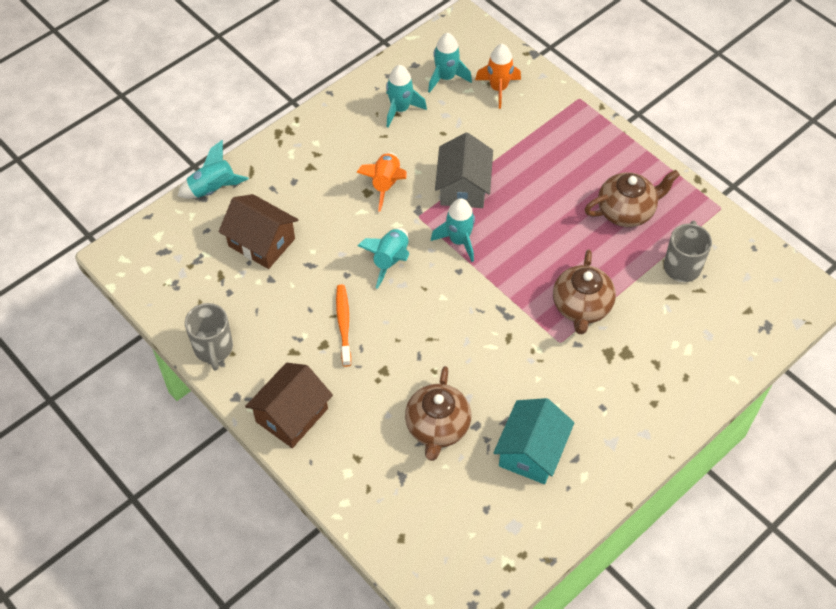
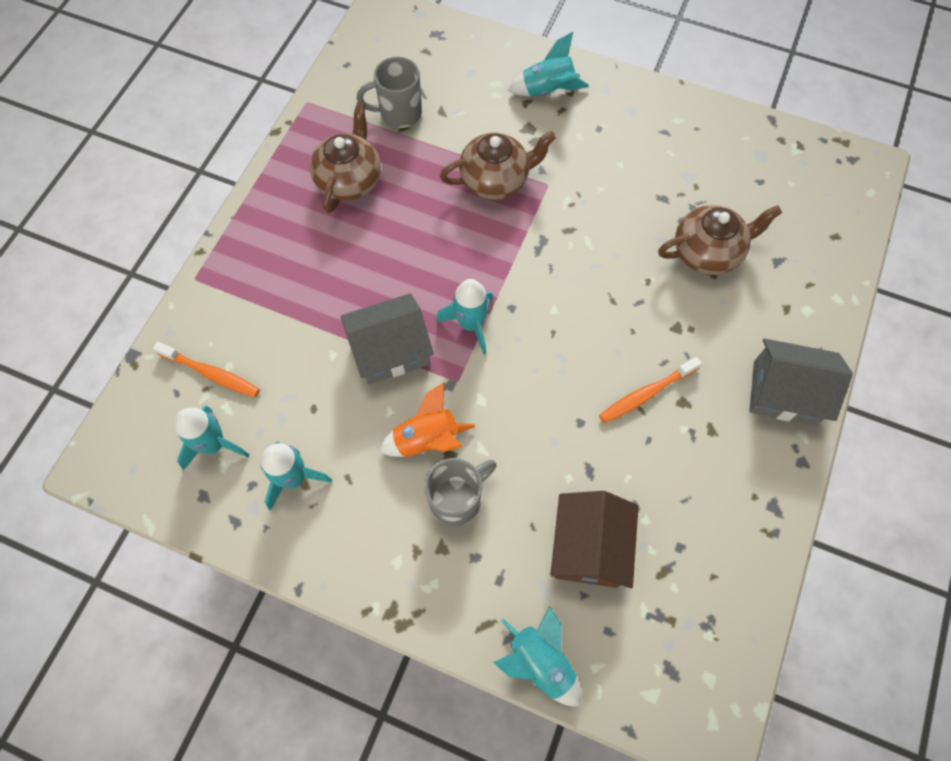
camera: 115 degrees left, 10 degrees up
grey mug [185,303,233,371] -> grey mug moved to [424,458,497,527]
brown house [245,363,333,448] -> grey house [749,338,853,426]
turquoise rocket [357,228,409,289] -> turquoise rocket moved to [508,32,589,96]
orange rocket [475,44,521,109] -> orange toothbrush [153,342,260,398]
turquoise house [493,398,575,484] -> none
brown teapot [584,170,680,227] -> brown teapot turned 60 degrees clockwise [310,102,381,213]

